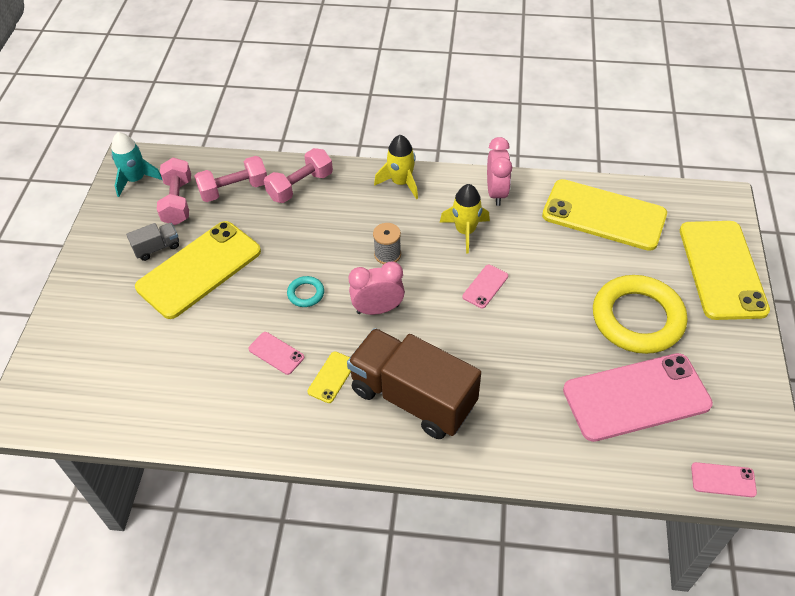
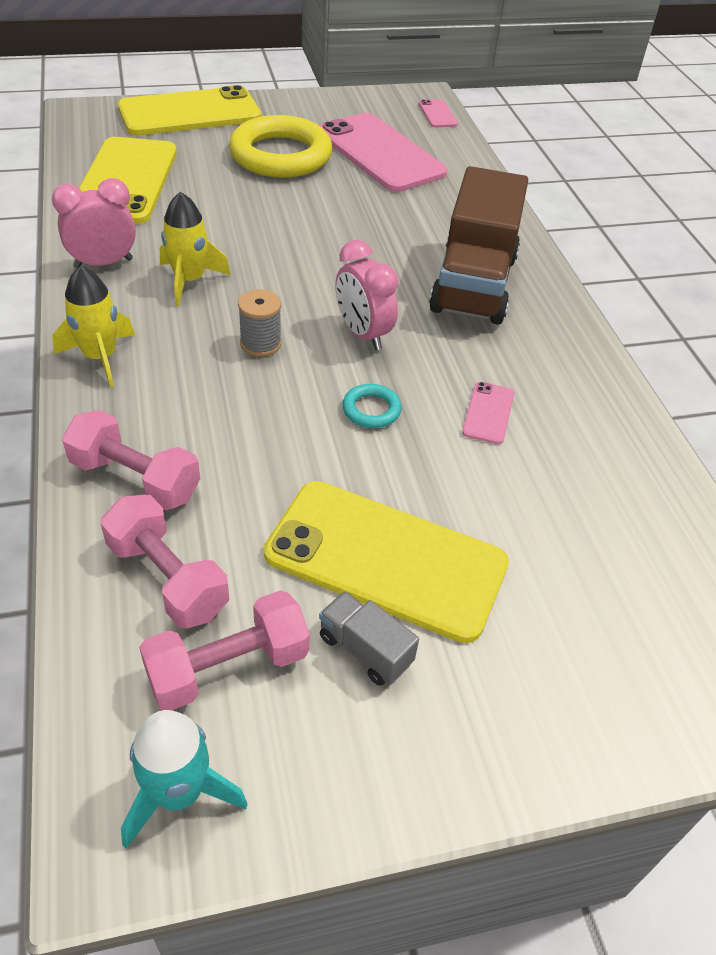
camera: 115 degrees left, 5 degrees down
yellow phone [307,352,351,403] -> none
pink phone [462,265,508,308] -> none

